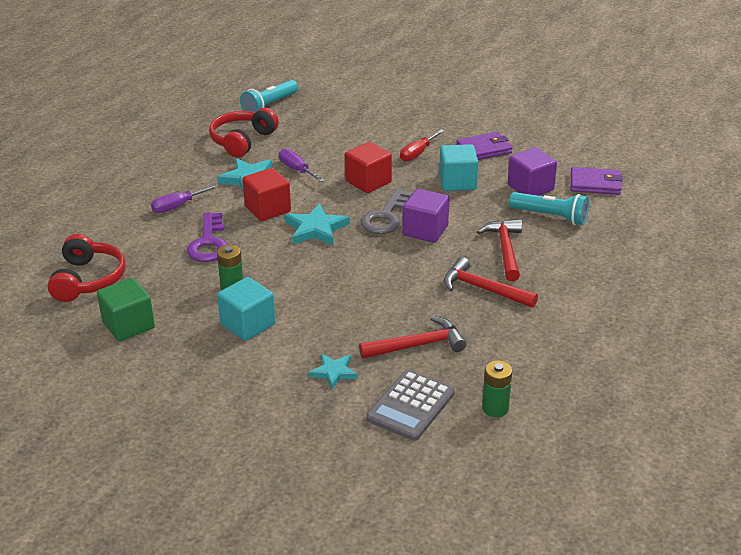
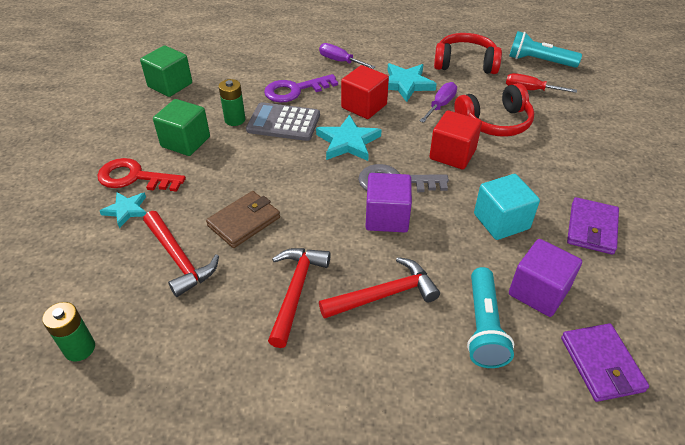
camera: 70 degrees right, 10 degrees up
red headphones [48,234,126,302] -> red headphones moved to [454,83,534,137]
turquoise cube [217,277,276,341] -> green cube [153,99,210,156]
grey calculator [366,370,455,441] -> grey calculator moved to [246,102,320,141]
red screwdriver [400,130,444,162] -> red screwdriver moved to [506,73,577,93]
purple wallet [456,132,512,160] -> purple wallet turned 60 degrees clockwise [567,197,619,255]
none -> red key [97,158,186,192]
none -> brown wallet [206,191,280,248]

